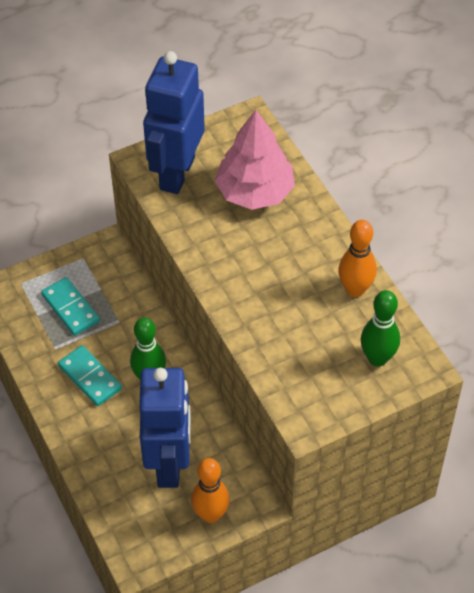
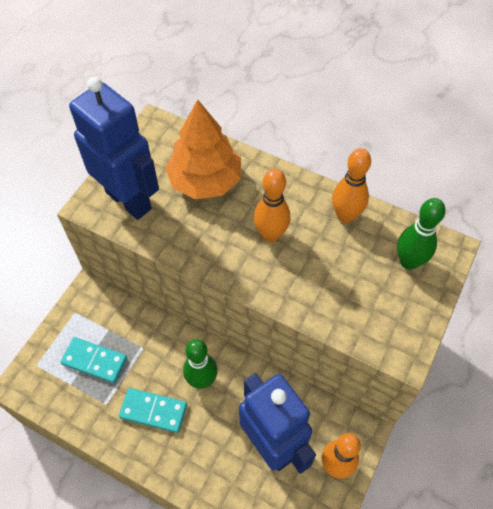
camera: 35 degrees left, 5 degrees up
blue robot [143,51,205,194] -> blue robot turned 150 degrees clockwise [69,77,159,220]
pink tree [214,110,295,210] -> orange tree [165,99,241,199]
none -> orange bowling pin [254,169,290,242]

